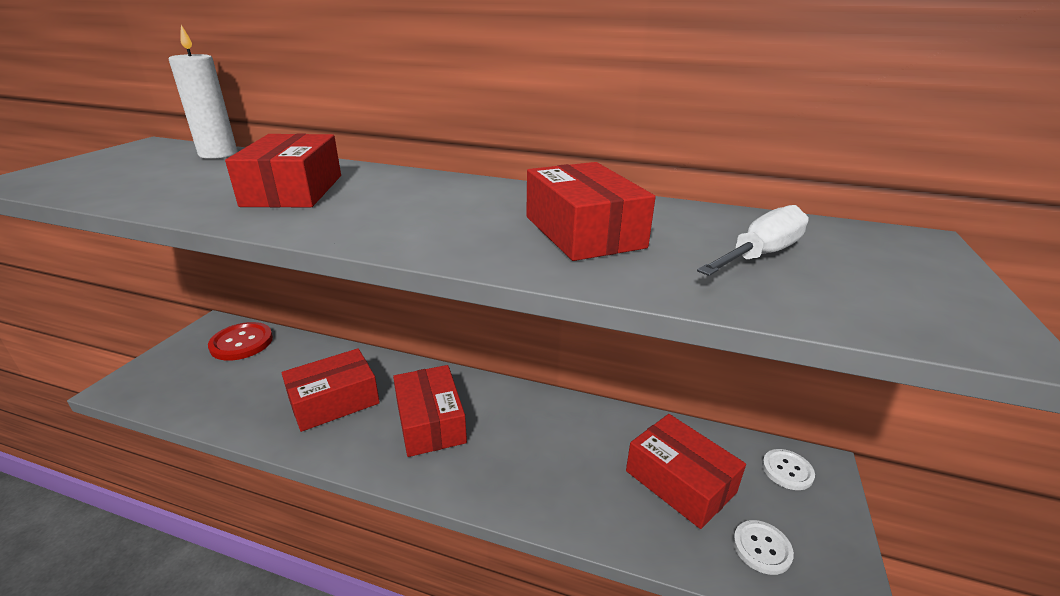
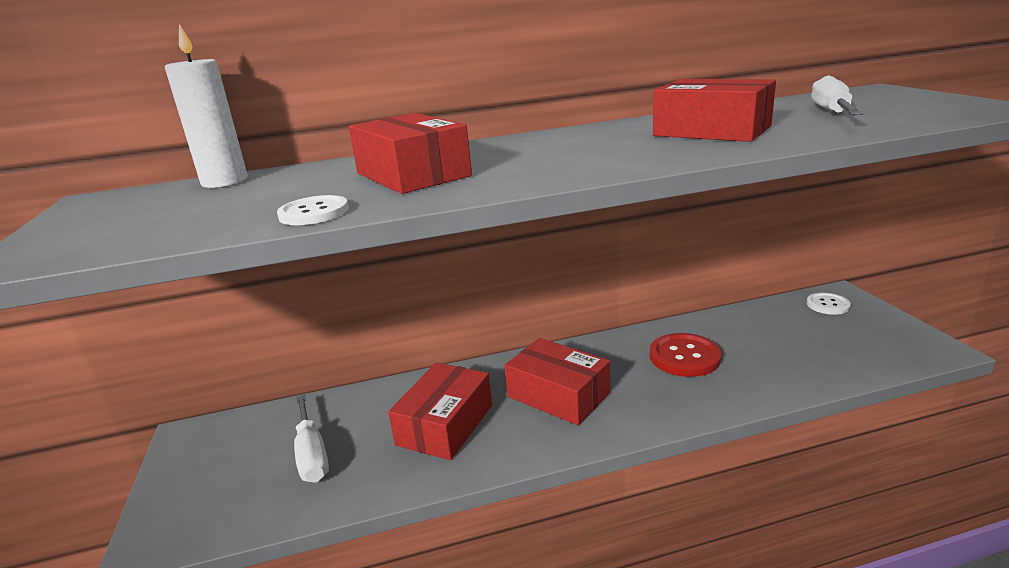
camera: 30 degrees left, 5 degrees down
red button [208,322,273,361] -> red button moved to [650,333,721,377]
red box [626,414,746,529] -> none
white button [733,520,794,575] -> white button moved to [277,195,349,225]
none -> white screwdriver [294,395,329,482]

